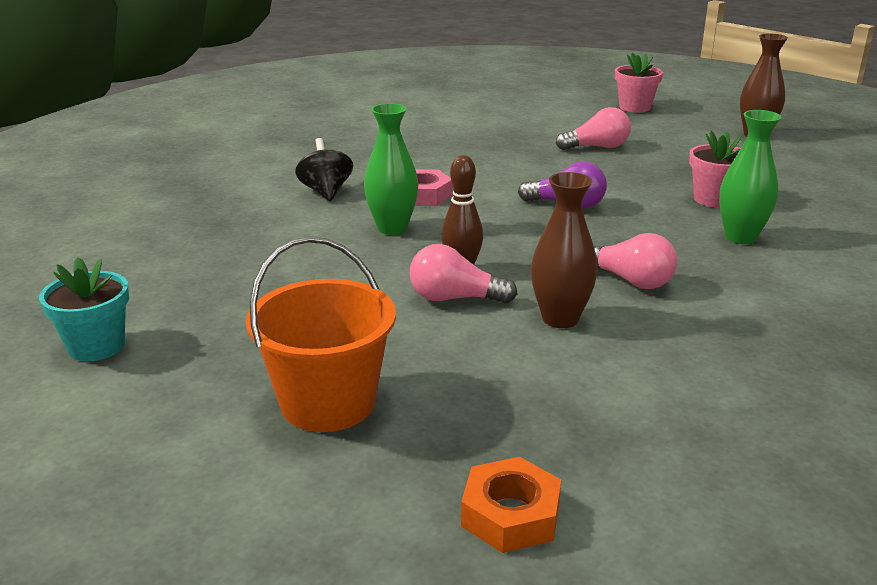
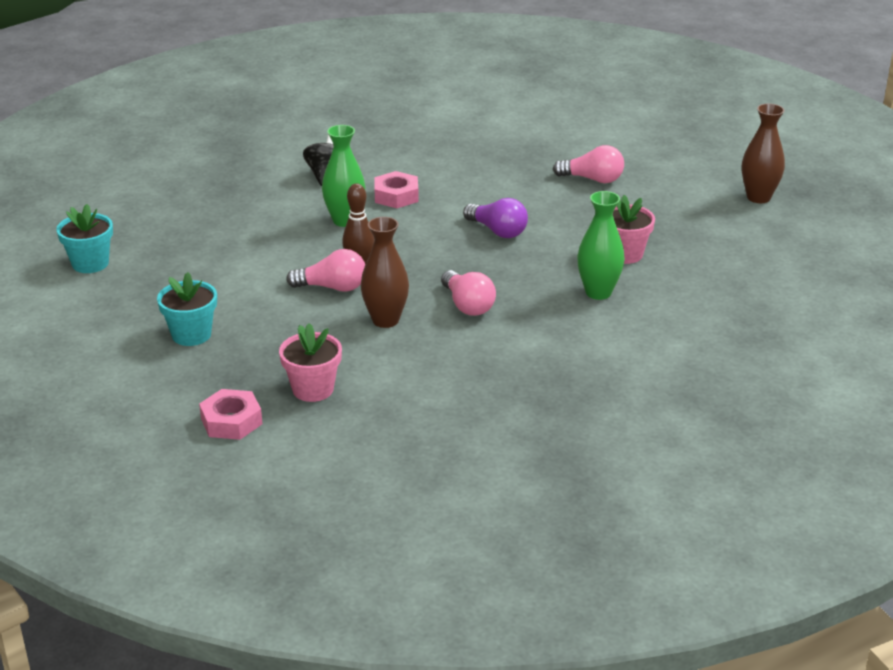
camera: 25 degrees right, 5 degrees up
orange bucket [246,236,396,432] -> turquoise flower pot [157,272,217,346]
pink light bulb [409,244,517,304] -> pink light bulb turned 150 degrees clockwise [286,249,365,292]
orange nut [461,457,561,553] -> pink nut [199,389,262,440]
pink flower pot [615,52,663,112] -> pink flower pot moved to [279,323,342,402]

